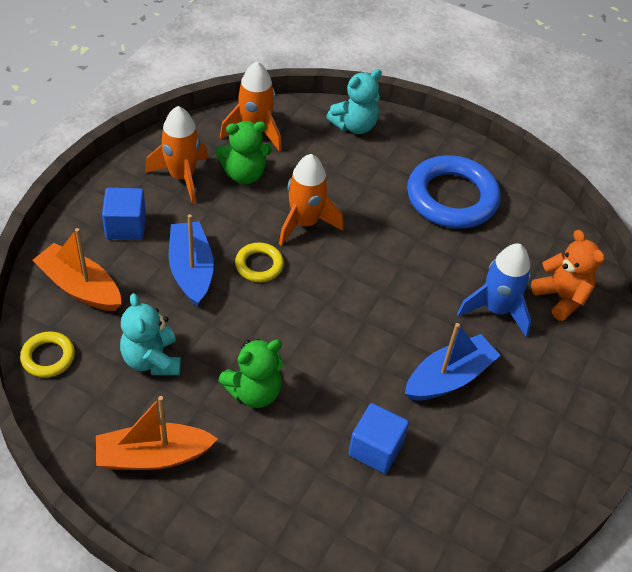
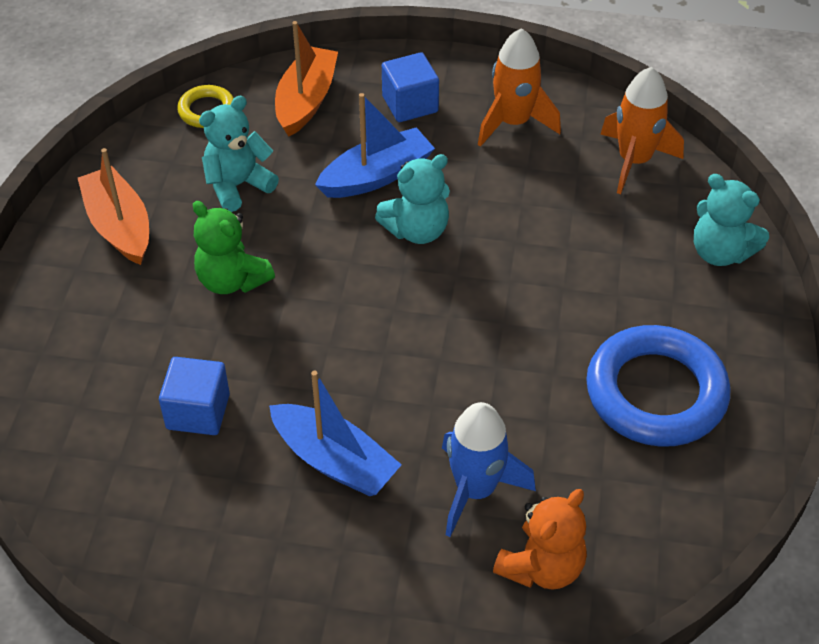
camera: 75 degrees right, 0 degrees up
green teddy bear [215,121,272,184] -> none
yellow ring [235,243,284,282] -> turquoise teddy bear [375,154,450,244]
orange rocket [279,154,343,246] -> none

